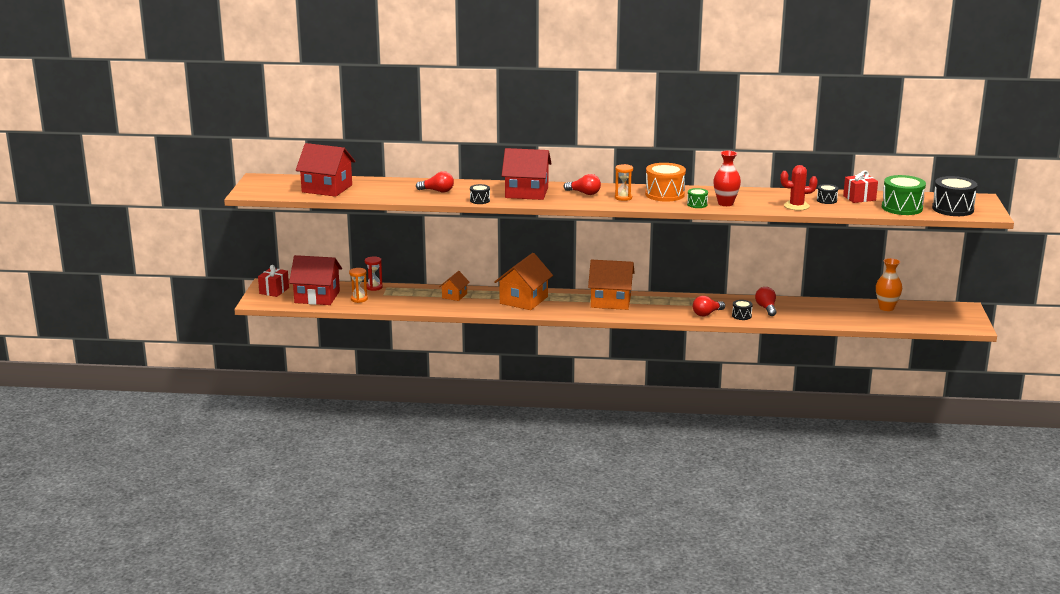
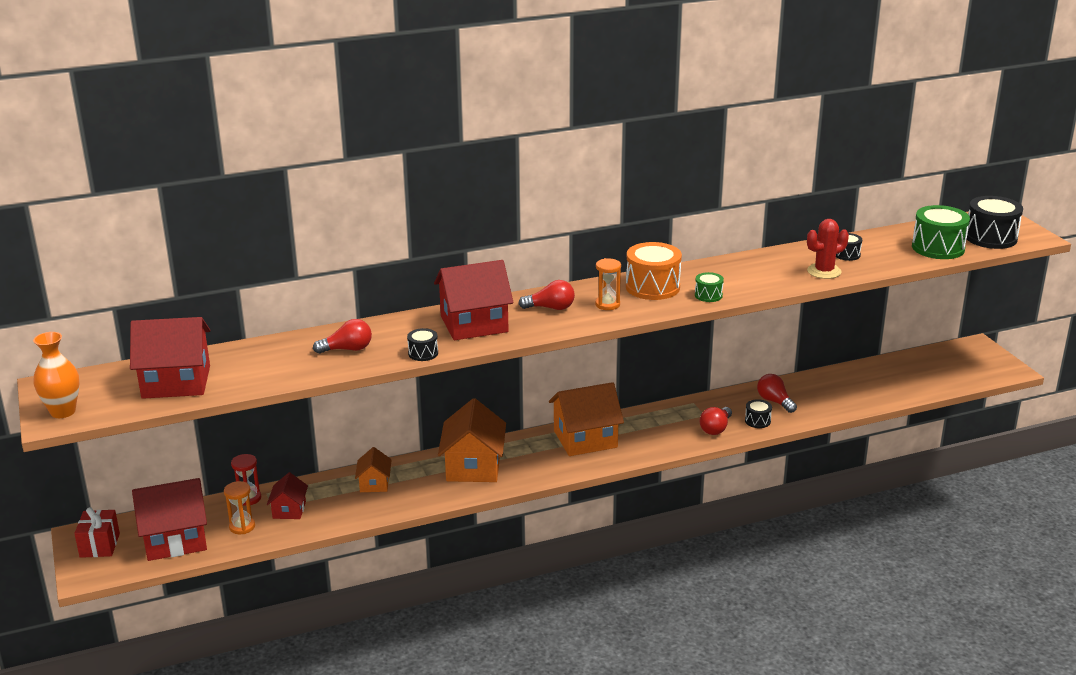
camera: 25 degrees left, 5 degrees up
red vase [713,151,741,206] -> none
red gift [843,171,878,203] -> none
orange vase [876,258,902,311] -> orange vase moved to [33,332,80,418]
none -> red house [267,472,308,519]

